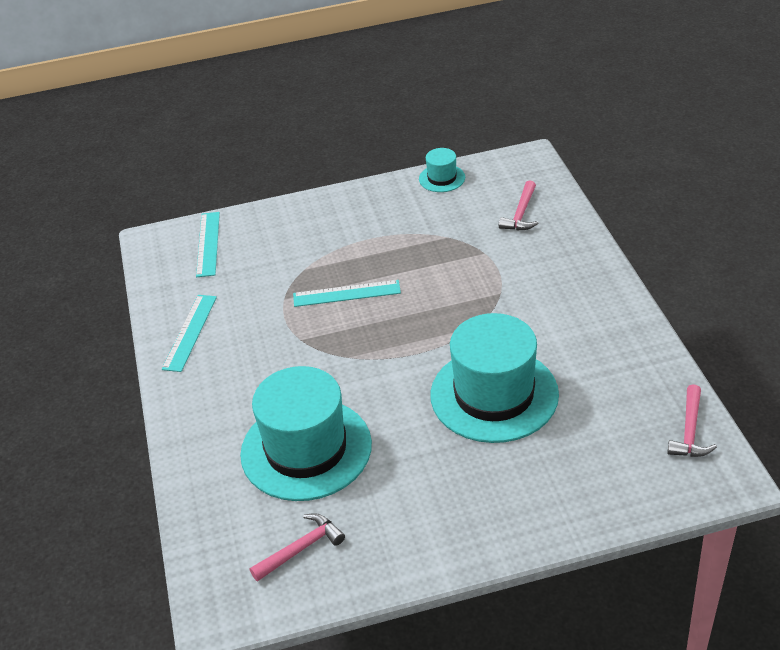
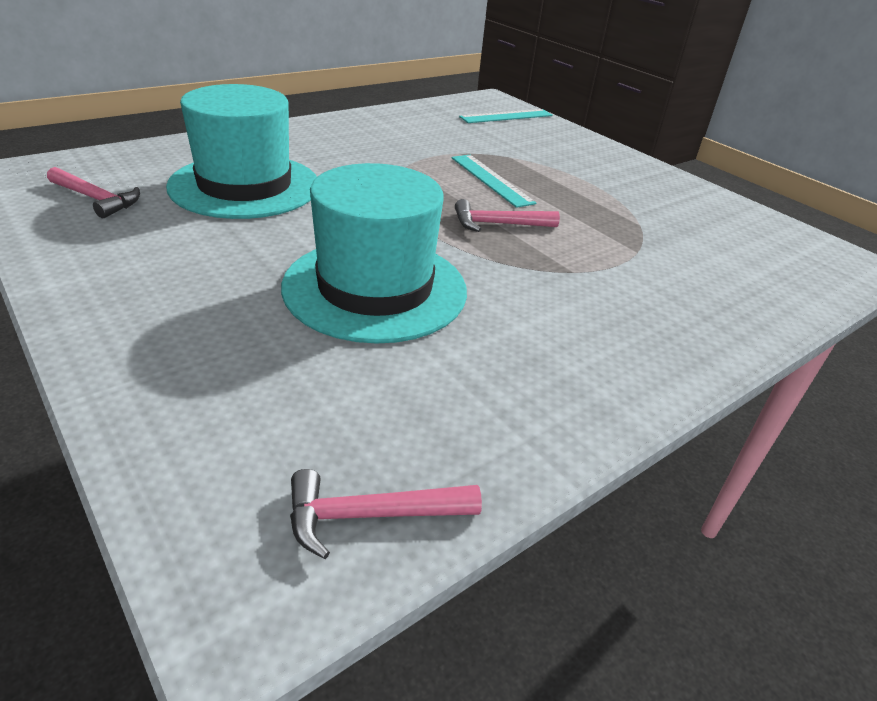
camera: 60 degrees right, 5 degrees down
turquoise ruler [162,295,217,372] -> none
turquoise hat [419,148,465,192] -> none
pink hammer [499,180,538,230] -> pink hammer moved to [455,199,560,232]

